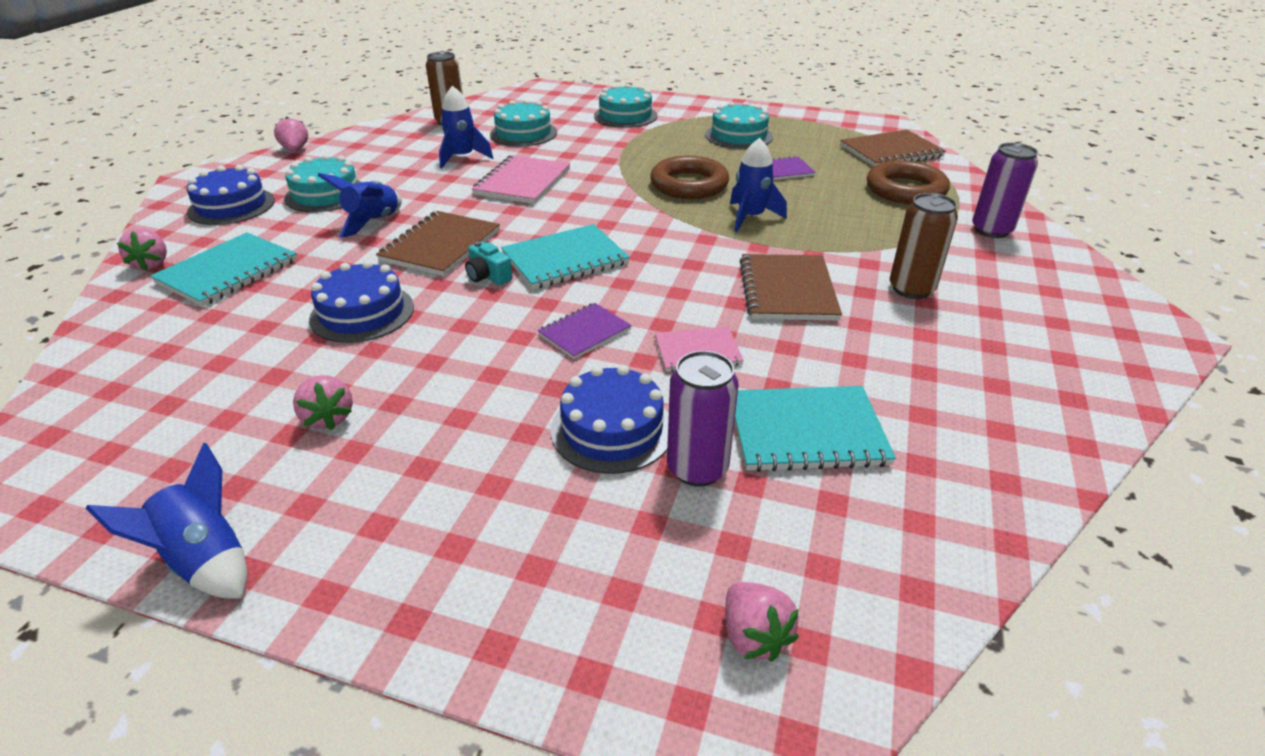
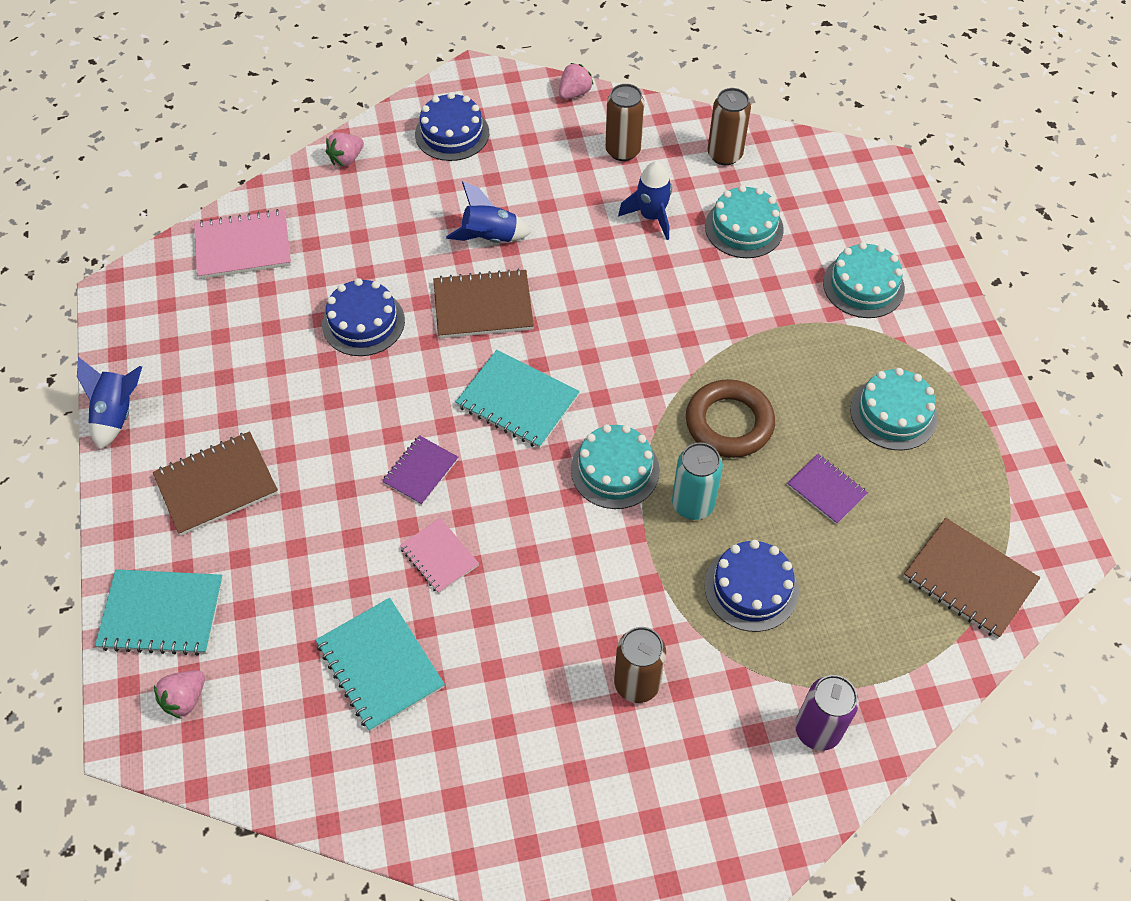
camera: 60 degrees right, 20 degrees up
turquoise notebook [150,232,297,307] -> turquoise notebook moved to [95,569,223,656]
turquoise cake [284,154,362,212] -> turquoise cake moved to [571,424,660,509]
pink strawberry [293,375,353,430] -> none
turquoise camera [465,241,513,285] -> none
pink notebook [472,155,570,204] -> pink notebook moved to [194,209,291,279]
purple notebook [538,303,632,359] -> purple notebook turned 75 degrees counterclockwise [382,435,458,505]
blue cake [551,365,669,474] -> blue cake moved to [705,540,799,632]
purple can [667,351,739,487] -> none
blue rocket [730,138,787,232] -> turquoise can [672,442,723,520]
brown notebook [740,254,842,321] -> brown notebook moved to [153,431,278,536]
brown ring [867,160,950,204] -> none
none -> brown can [605,84,644,161]

